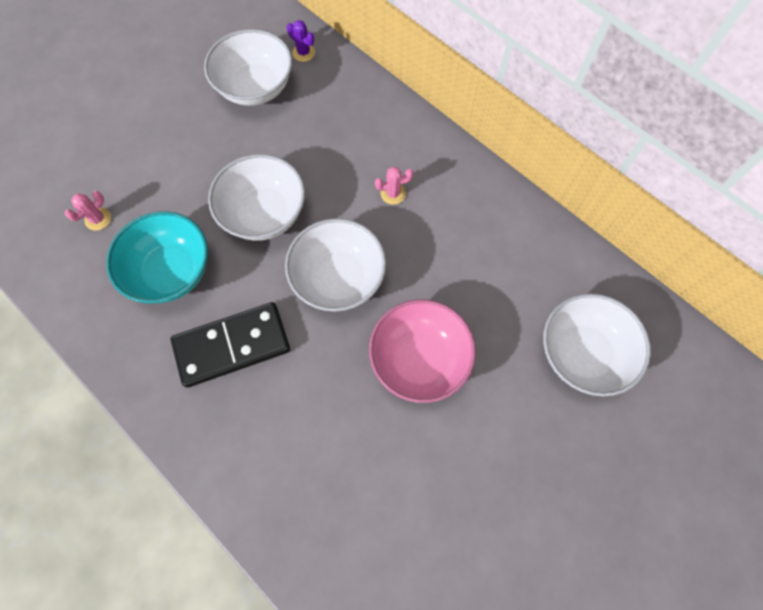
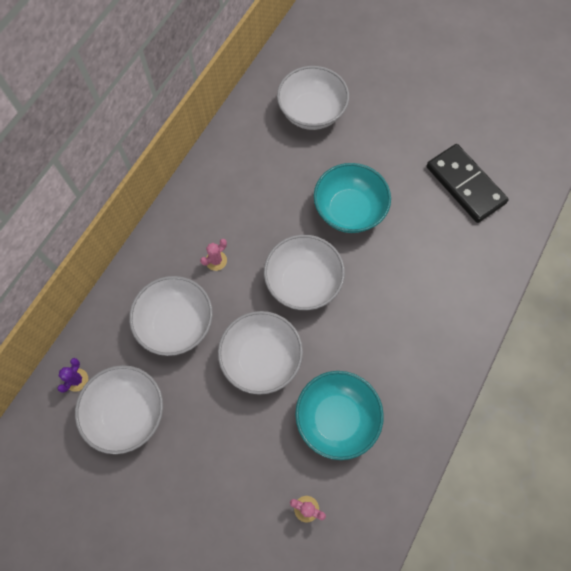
camera: 105 degrees left, 0 degrees up
black domino [171,302,290,388] -> black domino moved to [427,144,509,223]
pink bowl [369,299,476,403] -> turquoise bowl [314,163,391,233]
pink cactus [375,167,413,205] -> pink cactus turned 75 degrees clockwise [200,239,227,271]
none -> white bowl [129,276,213,356]

